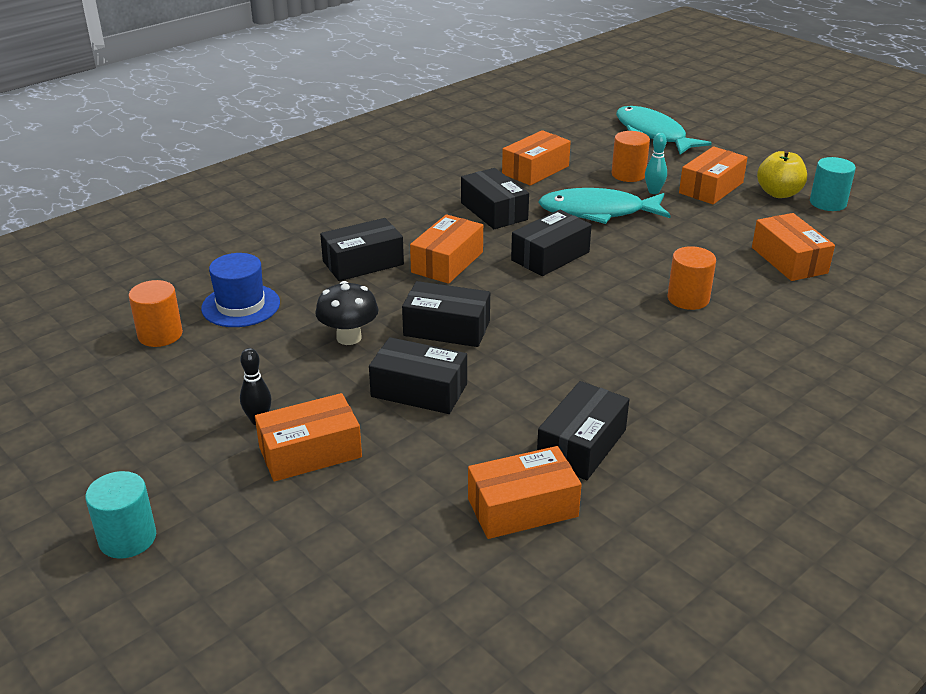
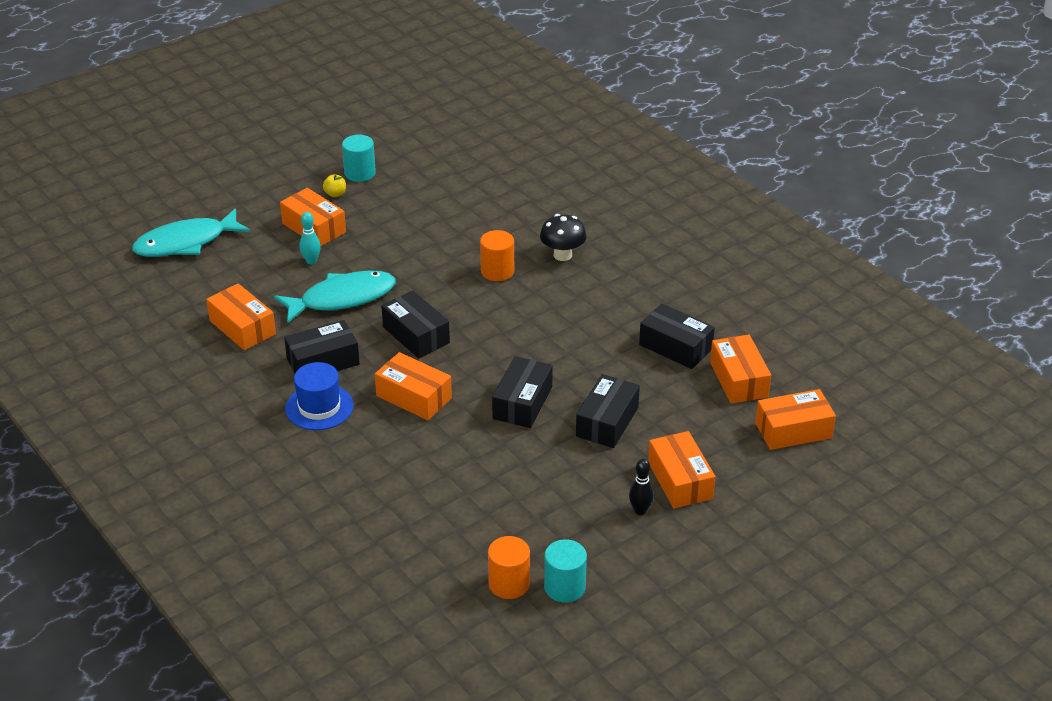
camera: 85 degrees left, 5 degrees up
turquoise cylinder [85,471,156,559] -> turquoise cylinder moved to [544,539,587,603]
blue hat [201,253,280,327] -> blue hat moved to [285,362,354,430]
black mushroom [315,281,379,345] -> black mushroom moved to [540,214,587,261]
black box [320,218,404,281] -> none
turquoise fish [538,188,671,224] -> turquoise fish turned 120 degrees counterclockwise [274,271,396,324]
orange cylinder [612,131,650,182] -> none
orange box [752,213,835,281] -> orange box moved to [755,389,836,450]
yellow apple [757,150,807,198] -> yellow apple [323,174,346,197], size x0.55

